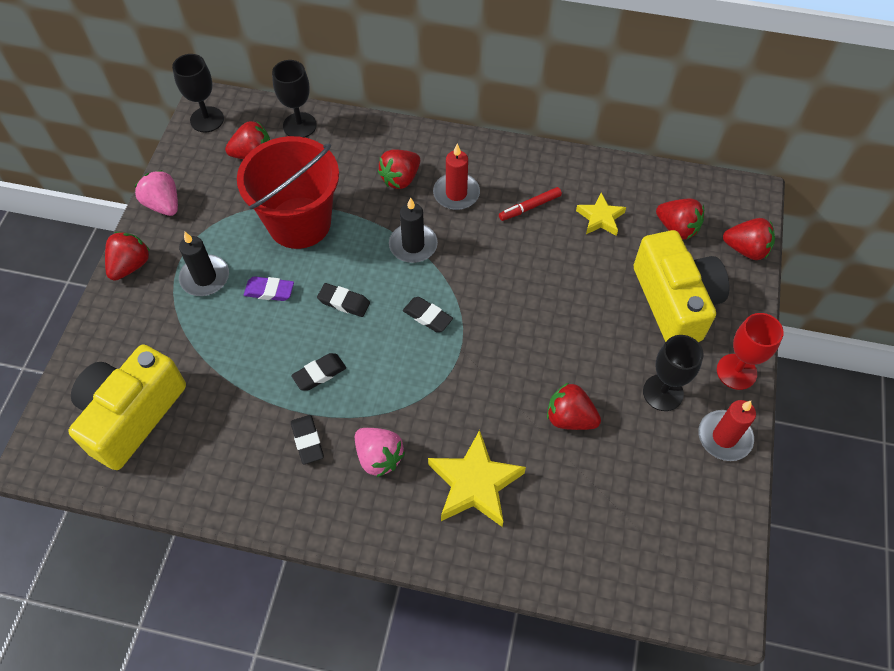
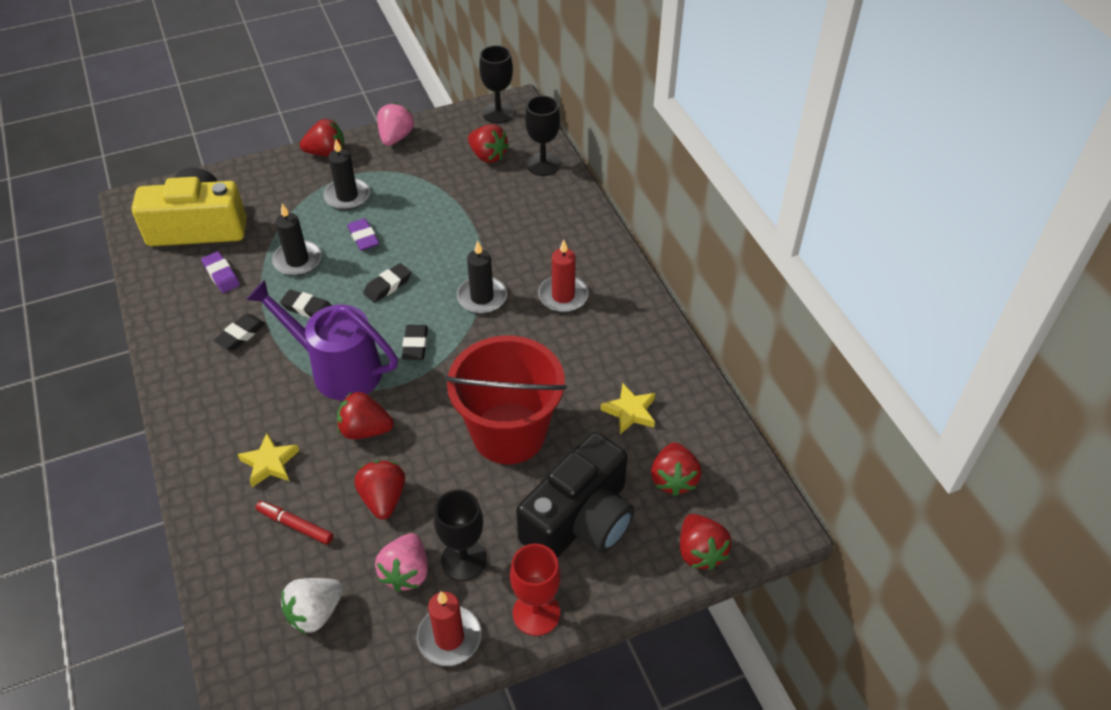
camera: 55 degrees right, 10 degrees down
red bucket [237,136,339,249] -> red bucket moved to [445,336,567,464]
black eraser [317,283,370,317] -> black eraser turned 60 degrees clockwise [363,263,412,303]
pink strawberry [355,428,405,477] -> pink strawberry moved to [375,533,428,592]
red strawberry [378,149,420,189] -> red strawberry moved to [337,392,394,439]
yellow star [428,430,526,527] -> yellow star [238,433,299,487], size x0.60
red marker [499,187,562,221] -> red marker moved to [256,501,333,545]
yellow camera [634,230,729,342] -> black camera [516,432,635,558]
none -> purple eraser [201,251,240,293]
none -> purple watering can [246,280,398,401]
none -> black candle [272,204,321,276]
none -> white strawberry [281,578,344,634]

